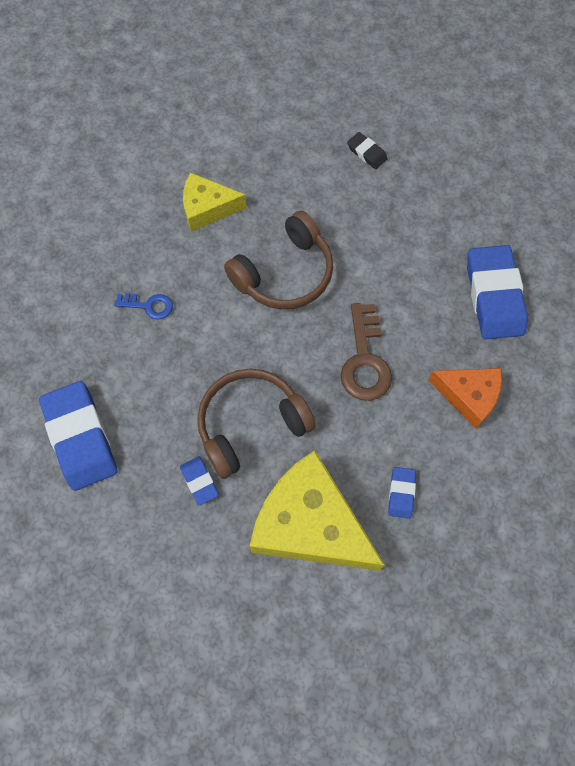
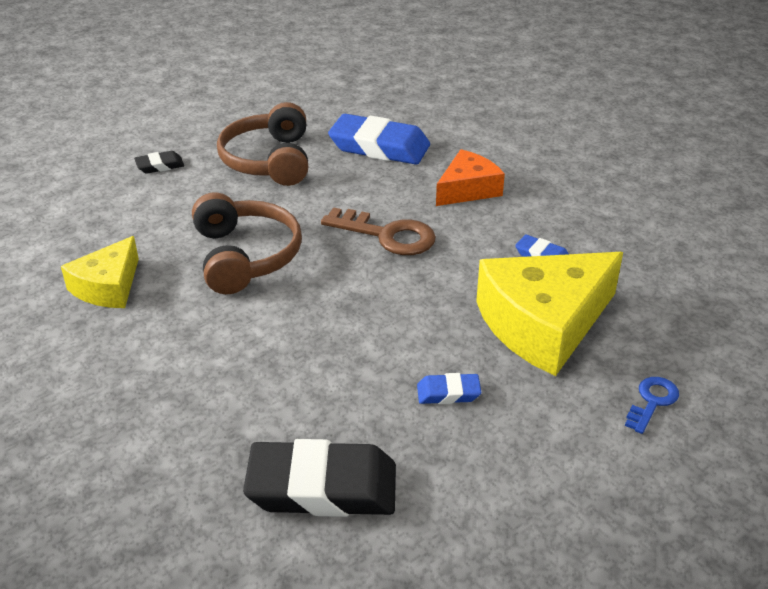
camera: 65 degrees left, 30 degrees down
blue eraser [39,381,118,491] -> black eraser [243,439,396,517]
blue key [114,293,173,319] -> blue key moved to [625,377,679,434]
brown headphones [197,369,316,479] -> brown headphones moved to [217,102,308,186]

